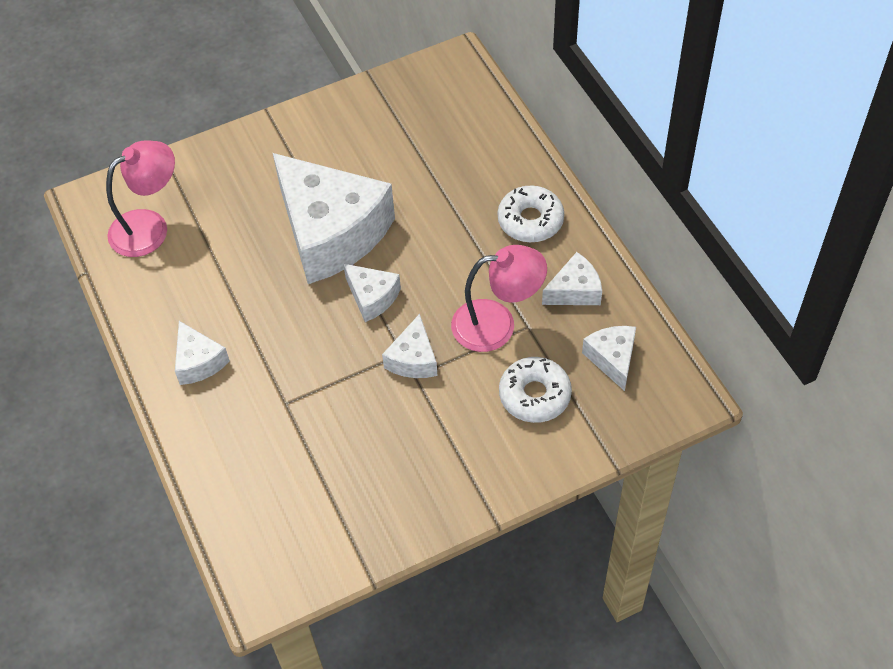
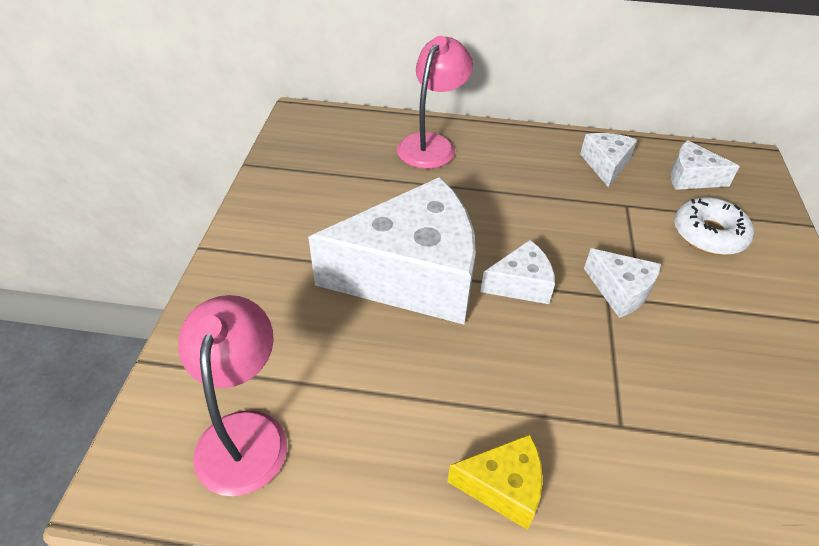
camera: 60 degrees left, 10 degrees down
white cheese [175,321,230,385] -> yellow cheese [447,434,543,530]
pink lamp [451,245,547,352] -> pink lamp moved to [397,36,473,169]
white donut [498,185,564,242] -> none

